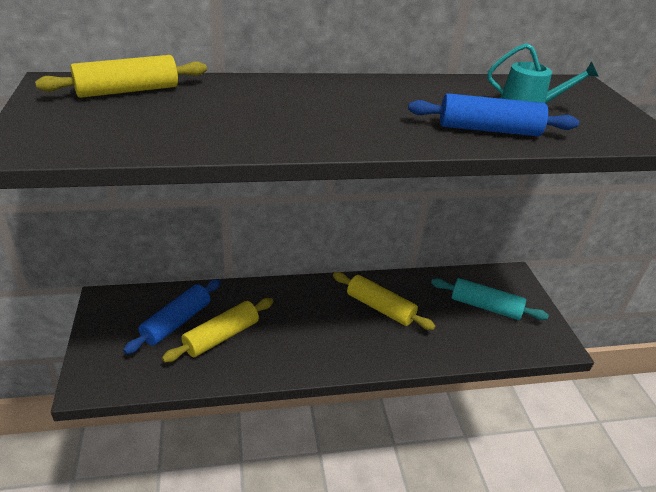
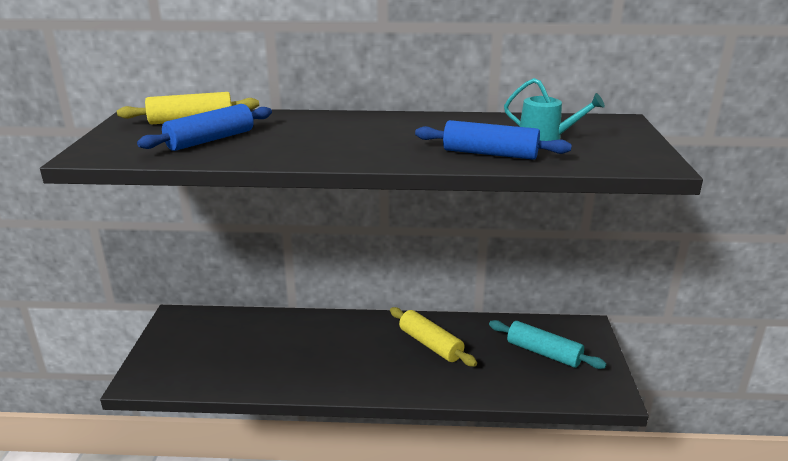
camera: 15 degrees right, 10 degrees down
blue rolling pin [123,279,221,354] -> blue rolling pin moved to [137,104,272,151]
yellow rolling pin [162,298,274,362] -> none

